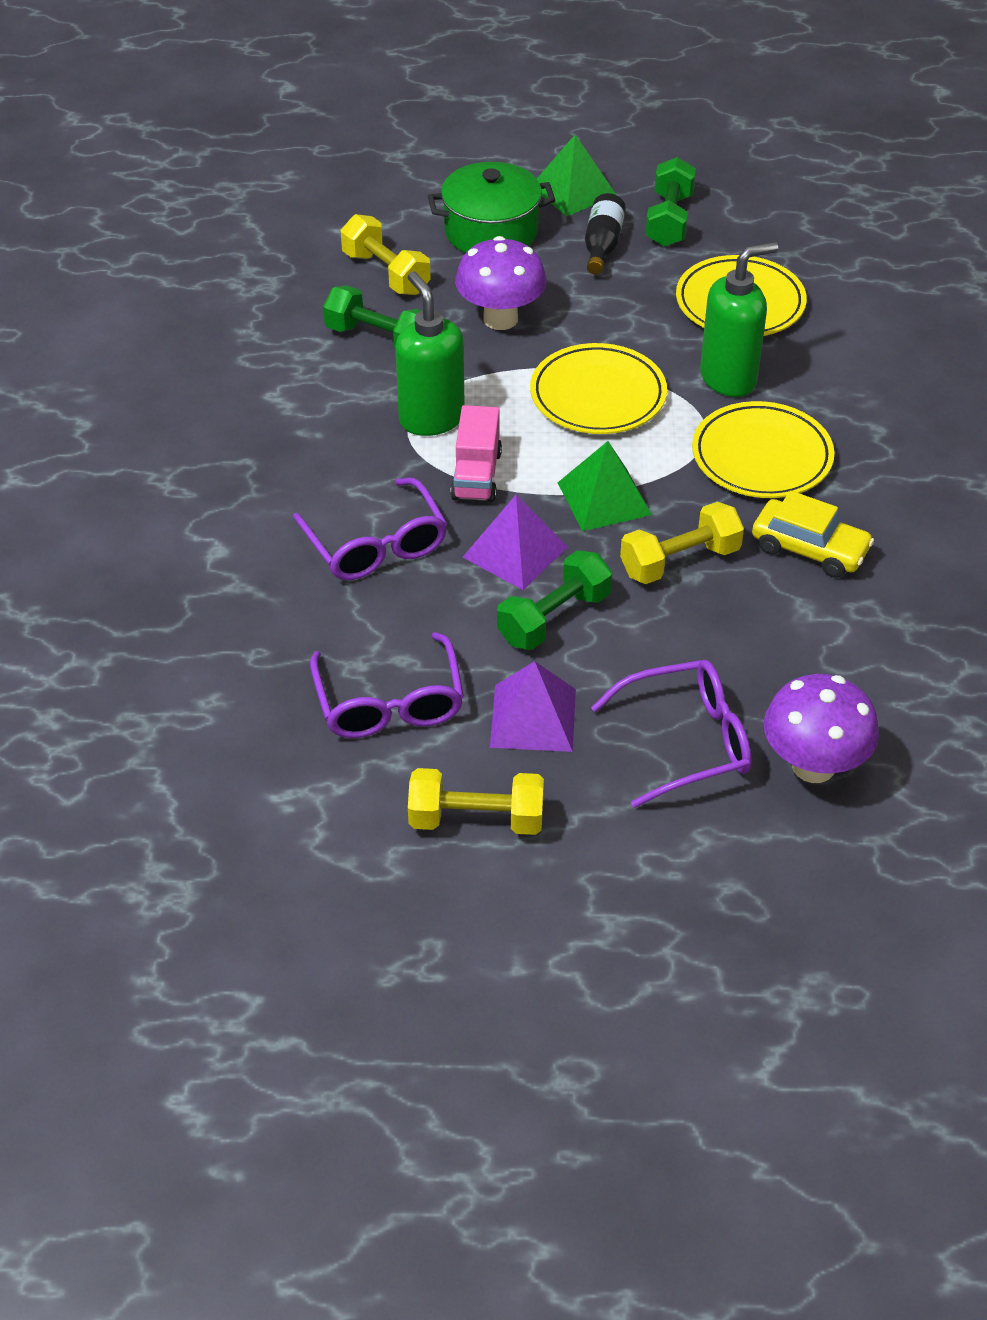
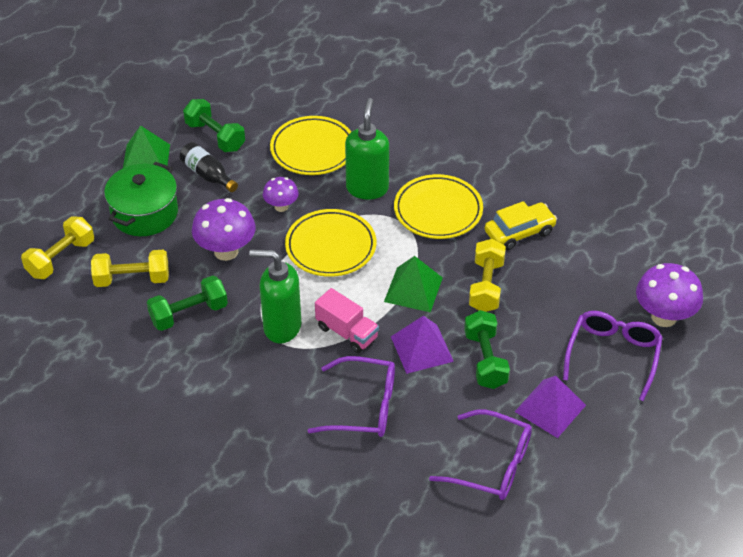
camera: 55 degrees left, 0 degrees up
yellow dumbbell [408,768,544,835] -> yellow dumbbell moved to [21,216,94,279]
none -> purple mushroom [263,177,299,212]

